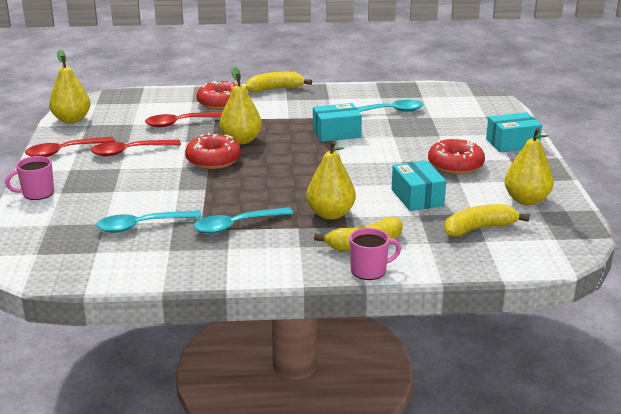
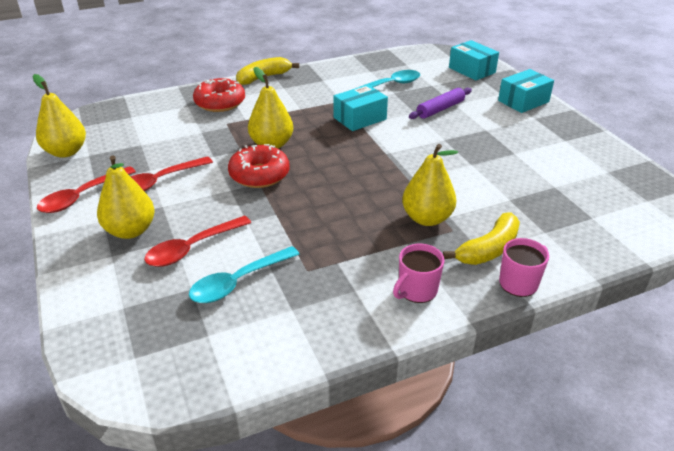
camera: 20 degrees left, 10 degrees up
pink mug [5,156,54,200] -> pink mug moved to [393,244,445,303]
red spoon [145,112,223,127] -> red spoon moved to [144,216,251,267]
turquoise spoon [193,207,293,234] -> none
turquoise box [392,160,446,211] -> turquoise box moved to [449,40,499,80]
red donut [428,138,485,174] -> none
yellow banana [444,204,530,237] -> none
yellow pear [504,128,554,205] -> yellow pear moved to [97,155,155,239]
none -> purple rolling pin [409,88,472,119]

